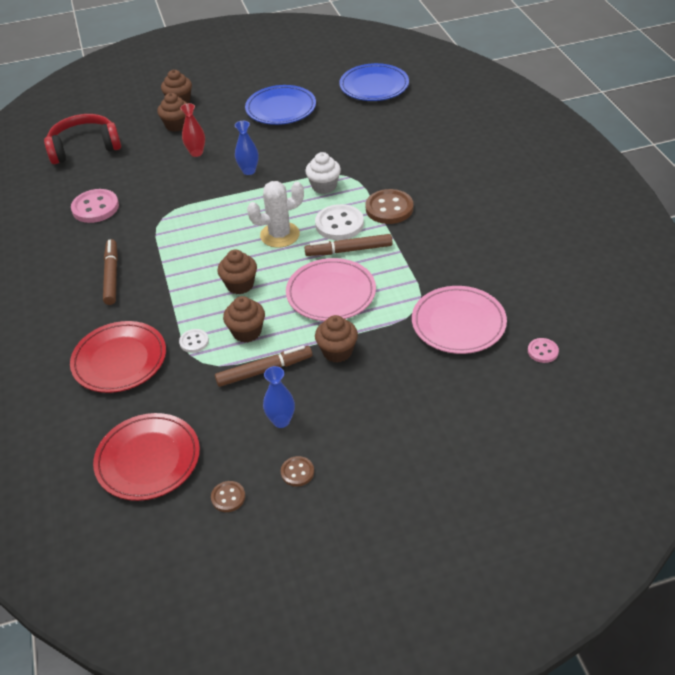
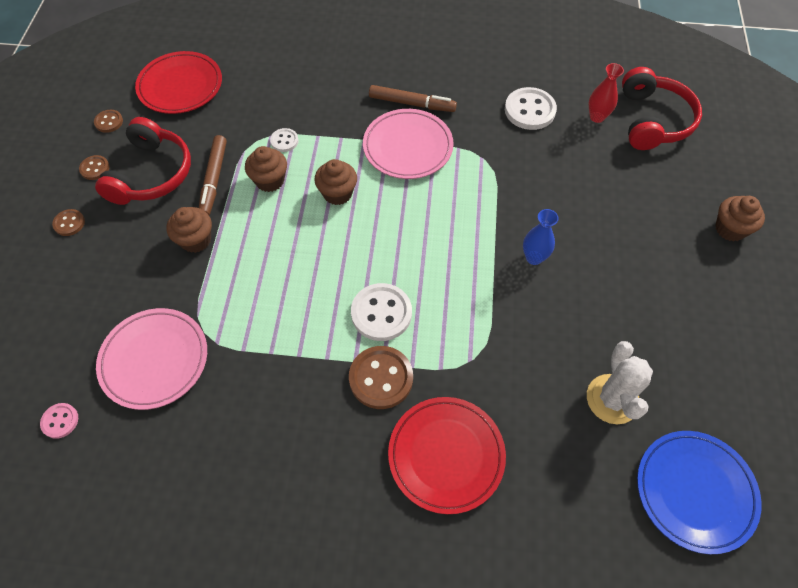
camera: 110 degrees right, 15 degrees up
red plate [70,321,166,393] -> red plate moved to [388,397,506,514]
pink button [71,189,119,223] -> white button [505,87,557,130]
brown cupcake [157,93,187,132] -> none
red vase [180,103,205,157] -> red vase moved to [589,63,624,123]
blue plate [245,85,316,125] -> none
white cactus [247,181,304,248] -> white cactus moved to [587,341,653,424]
blue vase [263,366,295,428] -> red headphones [95,117,191,205]
pink plate [286,258,376,321] -> pink plate moved to [363,109,454,179]
brown marker [304,234,393,256] -> none
white cupcake [305,152,341,194] -> none
none -> brown button [52,209,85,236]

